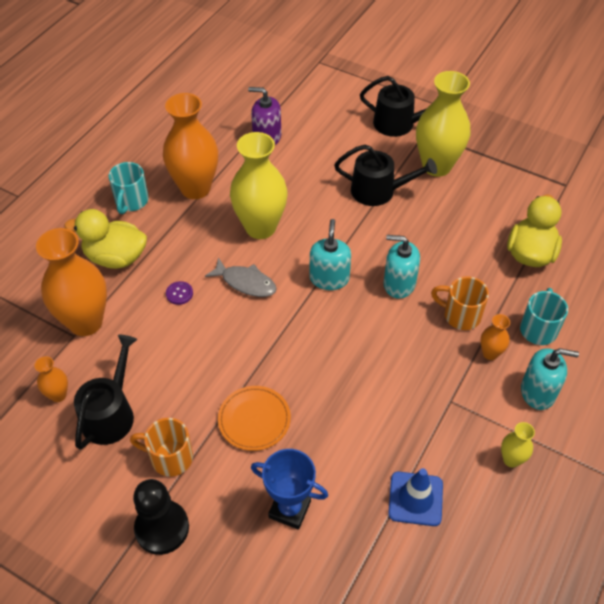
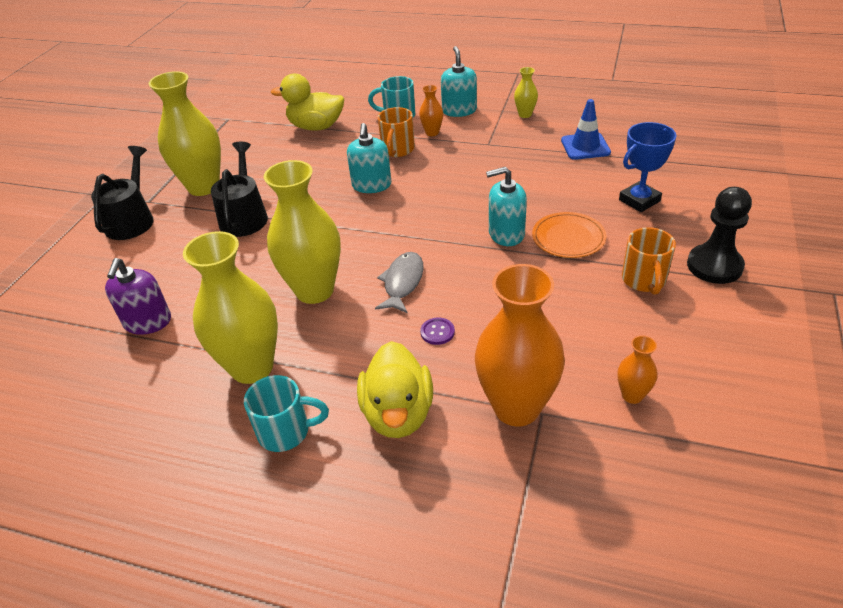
camera: 100 degrees left, 10 degrees down
black watering can [74,335,137,450] -> none
orange vase [163,93,218,199] -> yellow vase [183,231,278,384]
blue trophy [251,449,328,530] -> blue trophy turned 45 degrees clockwise [619,122,677,212]
turquoise soap dispenser [309,219,351,290] -> turquoise soap dispenser moved to [486,167,527,246]

